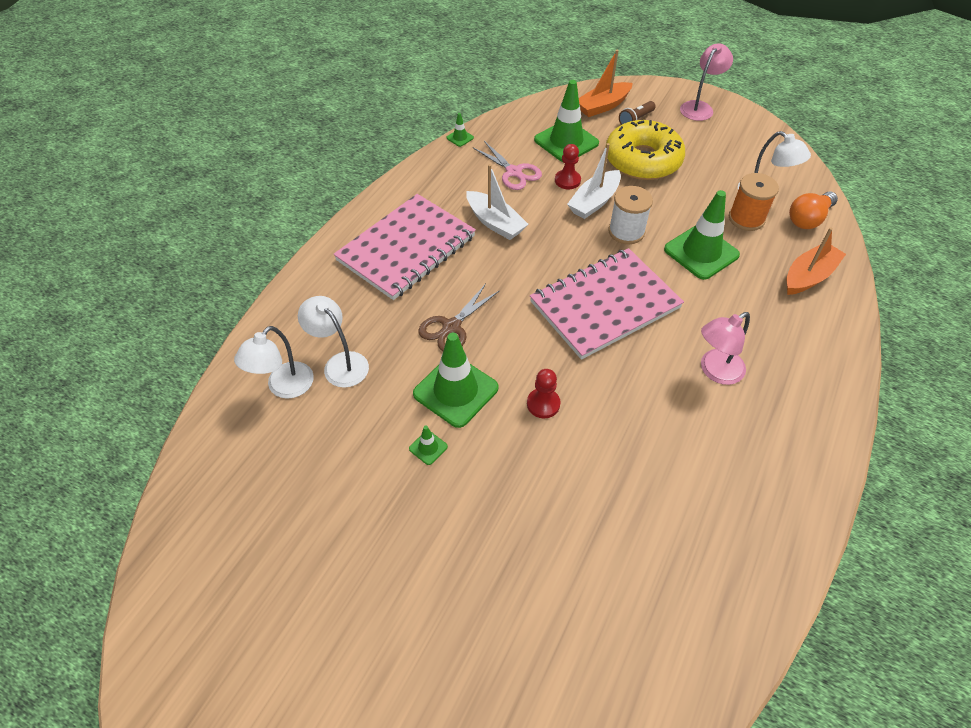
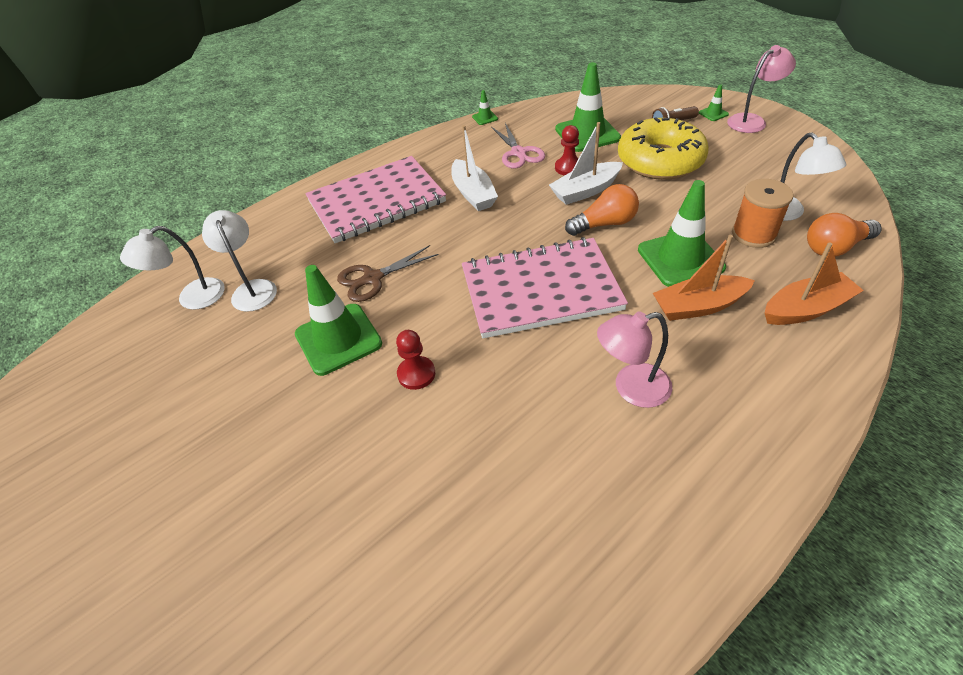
camera: 25 degrees right, 5 degrees down
green traffic cone [409,426,448,465] -> green traffic cone moved to [699,85,729,121]
orange boat [579,50,633,117] -> orange boat moved to [653,235,755,321]
white spool [609,186,653,244] -> orange light bulb [565,184,639,236]

